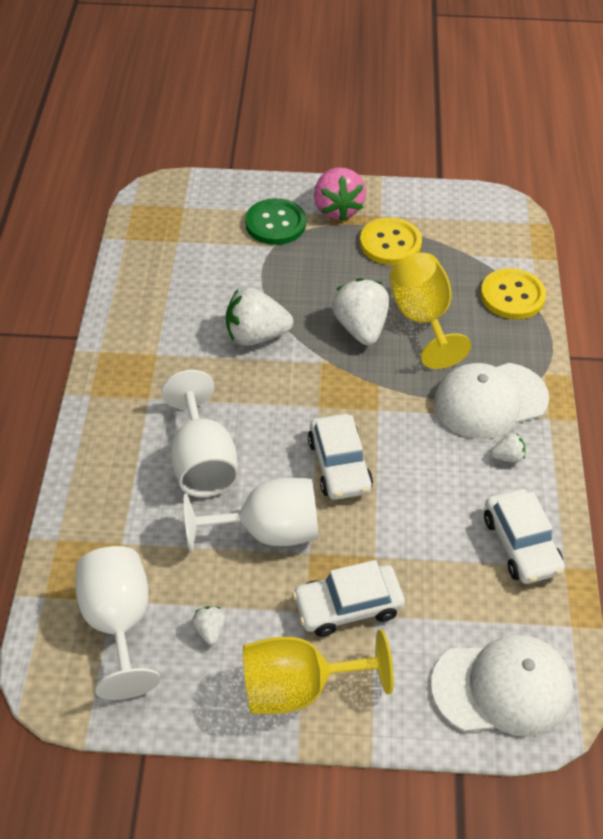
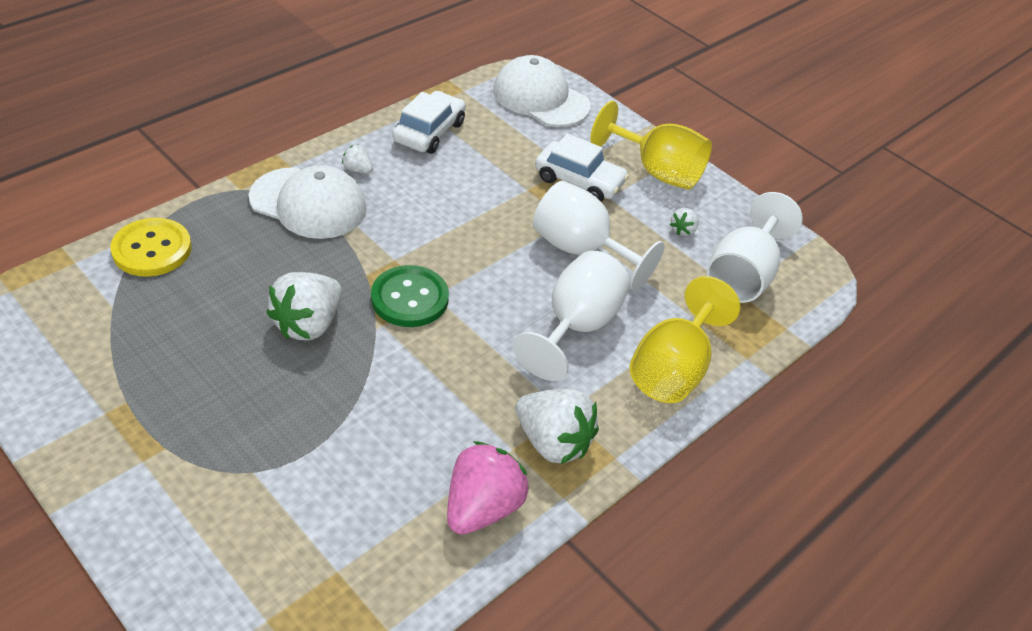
camera: 140 degrees left, 5 degrees down
white strawberry [226,288,293,346] -> white strawberry moved to [516,389,599,464]
green button [245,198,306,245] -> green button moved to [371,265,449,327]
white car [308,414,373,500] -> none
pink strawberry [314,167,366,221] -> pink strawberry moved to [447,441,529,535]
yellow button [360,217,422,265] -> none
yellow goblet [390,253,471,369] -> yellow goblet moved to [630,276,741,403]

